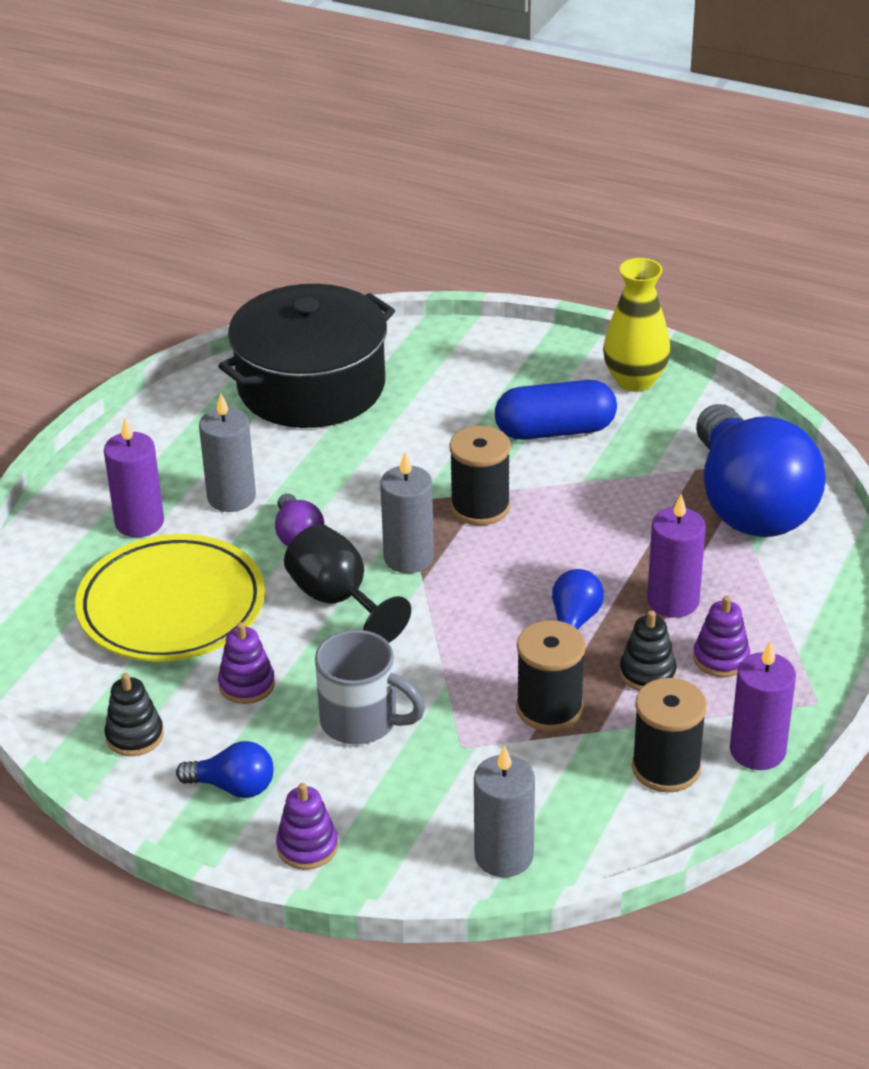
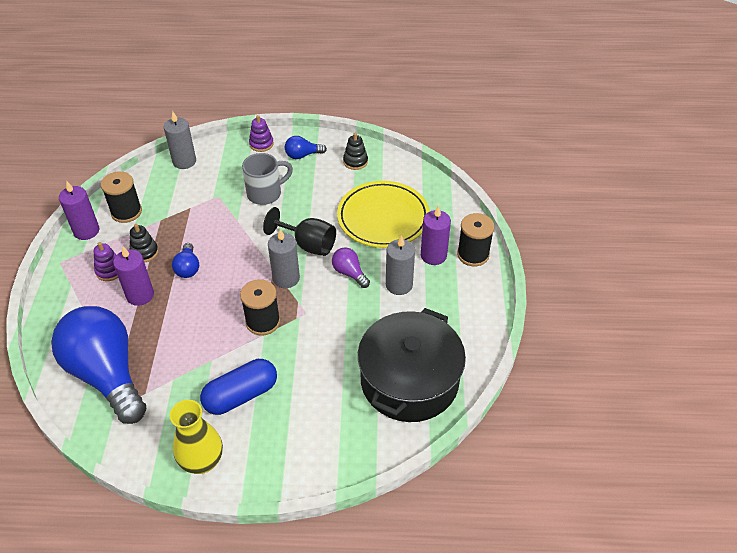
camera: 155 degrees right, 10 degrees up
purple stacking toy [218,622,275,704] -> none
grey mug [315,630,425,745] -> grey mug turned 150 degrees clockwise [242,153,293,205]
black spool [516,620,586,732] -> black spool moved to [457,213,495,266]

